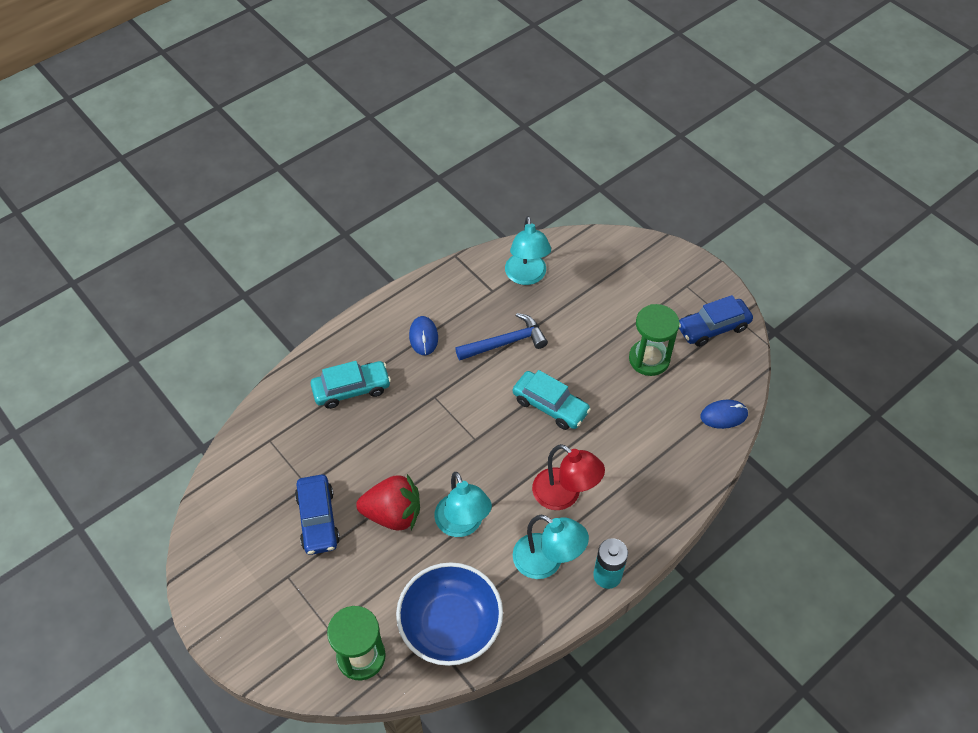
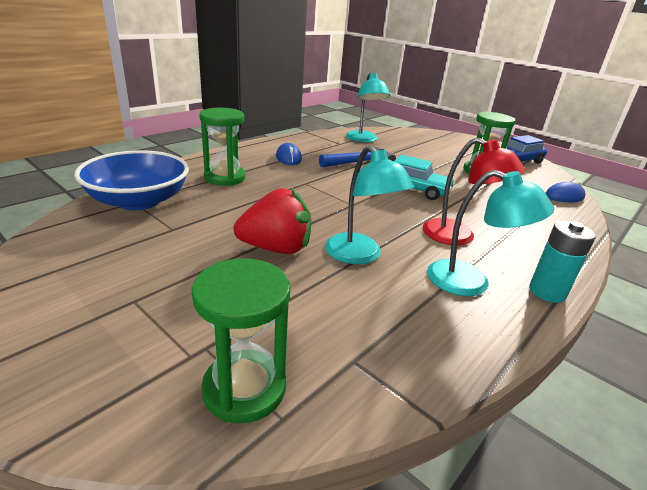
camera: 10 degrees left, 25 degrees down
blue car [295,474,340,555] -> none
turquoise car [311,361,391,409] -> green hourglass [199,108,245,186]
blue bowl [396,562,503,666] -> blue bowl moved to [74,150,189,210]

